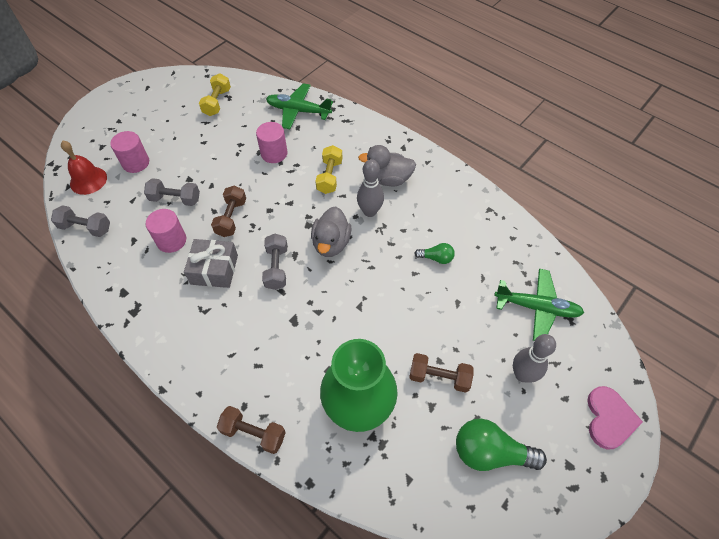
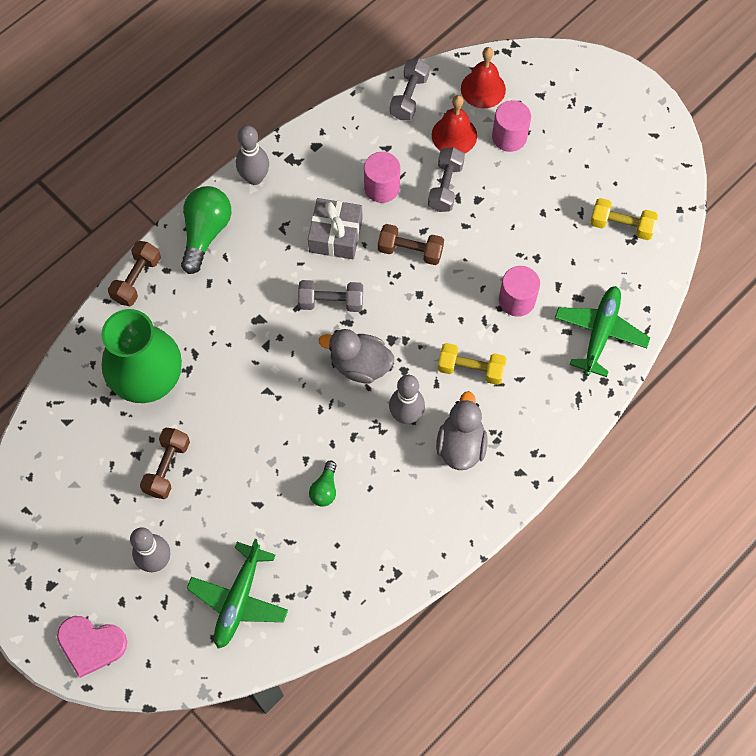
camera: 95 degrees right, 10 degrees up
green light bulb [456,418,547,471] -> green light bulb moved to [181,186,231,274]
none -> grey bowling pin [236,125,269,185]
none -> red bell [432,95,477,154]

